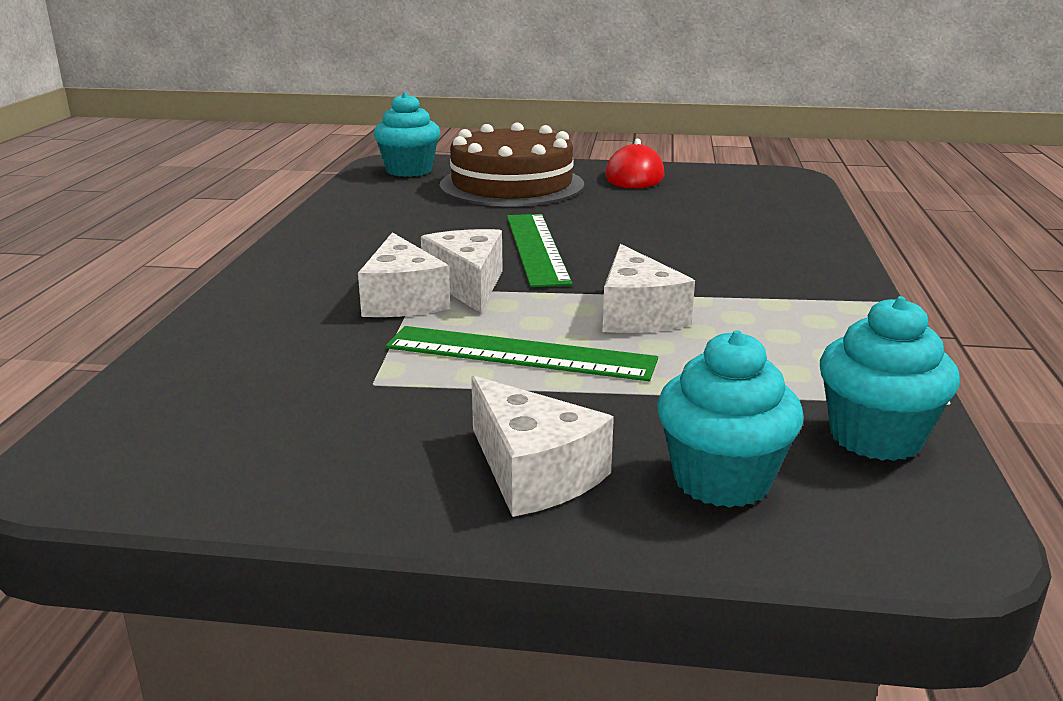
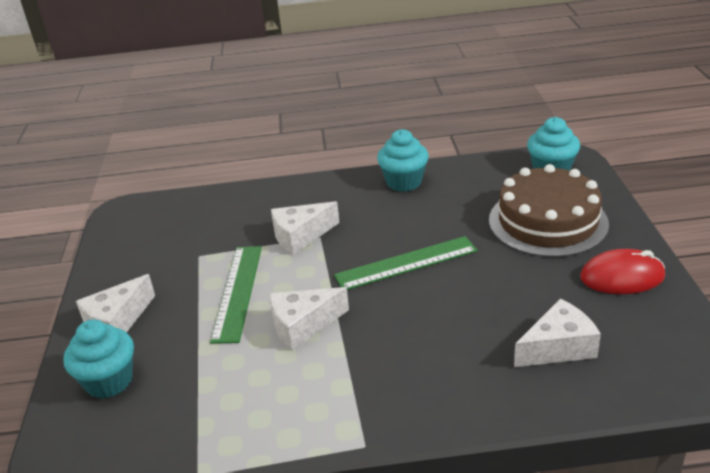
camera: 80 degrees right, 10 degrees up
white cheese [421,229,503,313] -> white cheese moved to [514,299,601,367]
turquoise cupcake [820,296,960,461] -> turquoise cupcake moved to [377,129,429,192]

